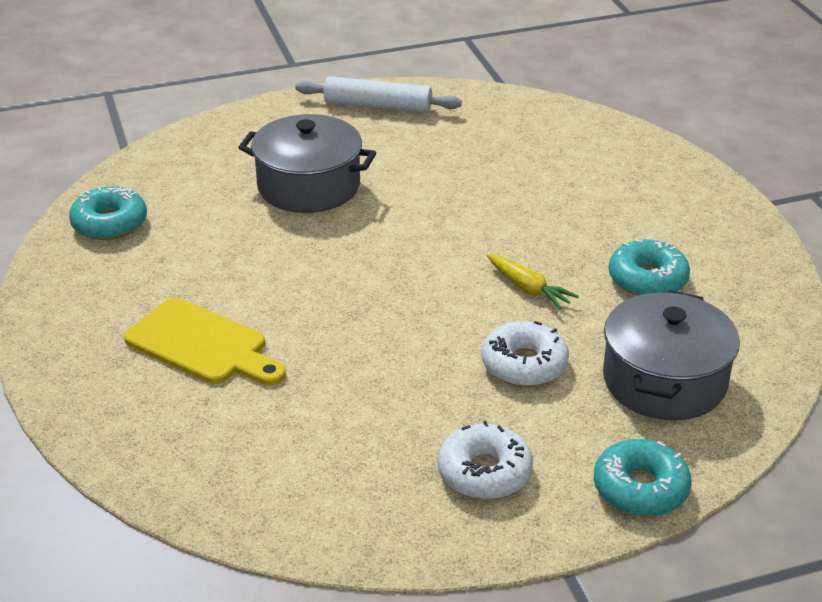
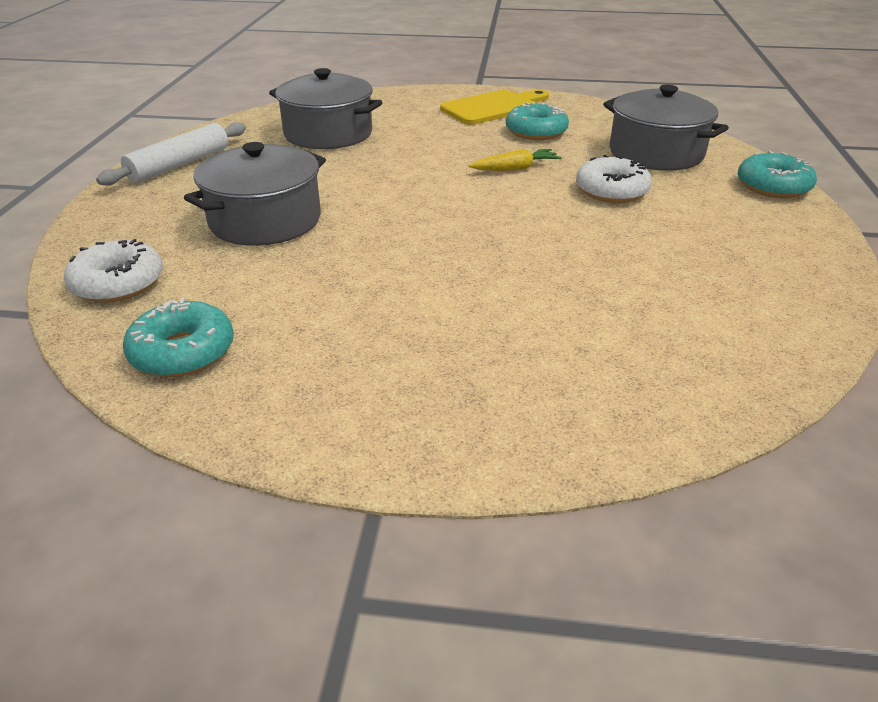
camera: 65 degrees left, 0 degrees up
yellow cutting board [124,298,286,386] -> yellow cutting board moved to [440,89,549,125]
white donut [438,421,533,500] -> white donut moved to [64,239,163,303]
none -> grey pot [269,68,382,149]

